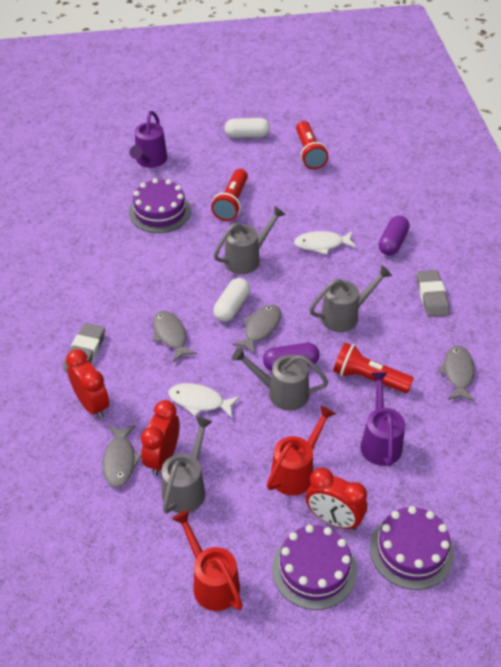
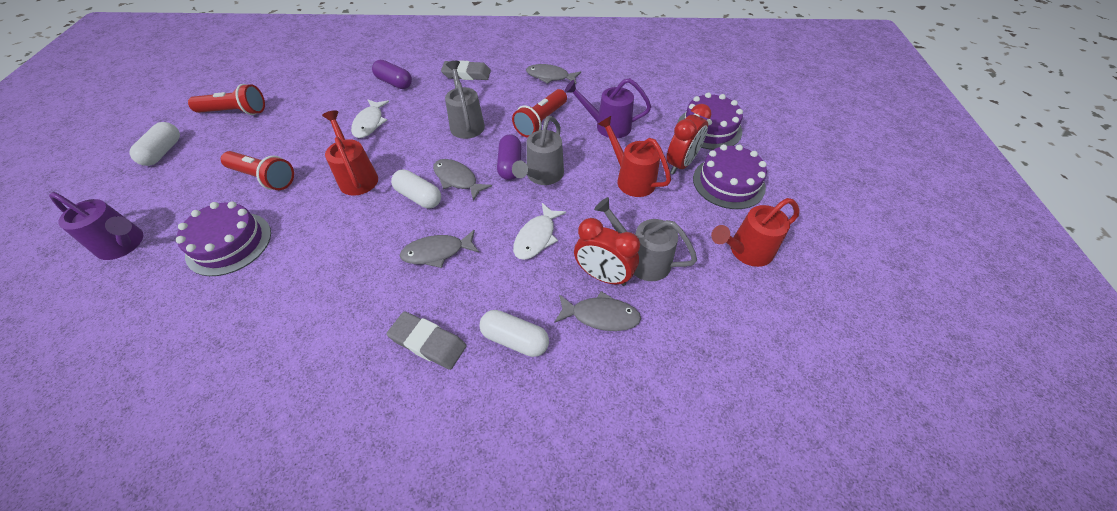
camera: 80 degrees left, 5 degrees up
red clock [66,349,109,419] -> white capsule [479,310,549,357]
grey watering can [214,206,286,274] -> red watering can [322,111,378,196]

